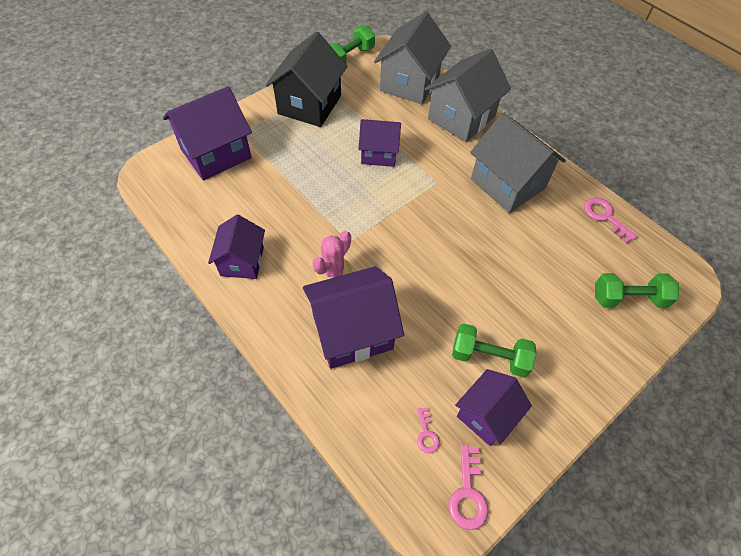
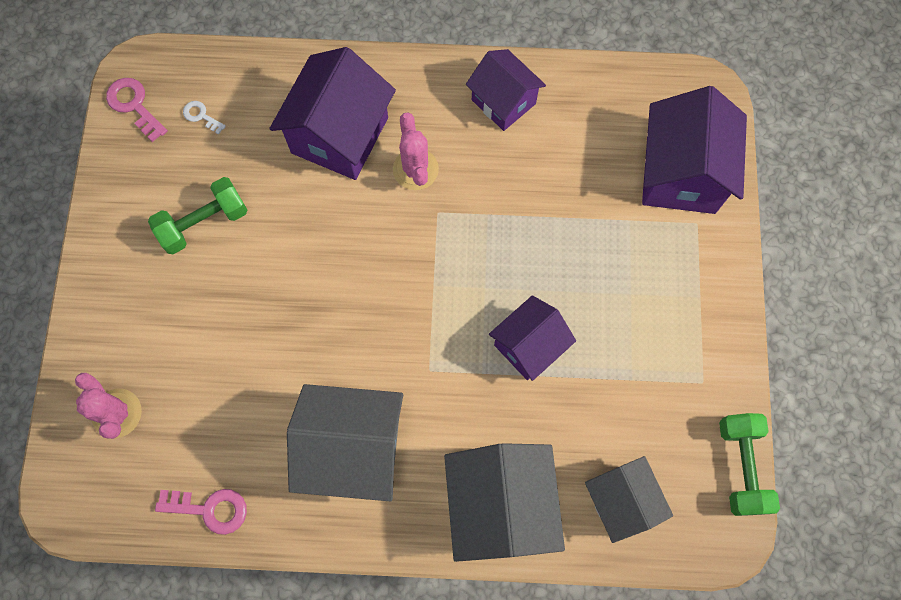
camera: 135 degrees right, 15 degrees up
black house [265,32,348,127] -> none
grey house [374,12,451,104] -> grey house [585,456,673,543], size x0.63
pink key [417,407,440,453] -> white key [183,101,226,134]
purple house [455,369,532,446] -> none
green dumbbell [595,273,679,308] -> pink cactus [75,373,142,439]

